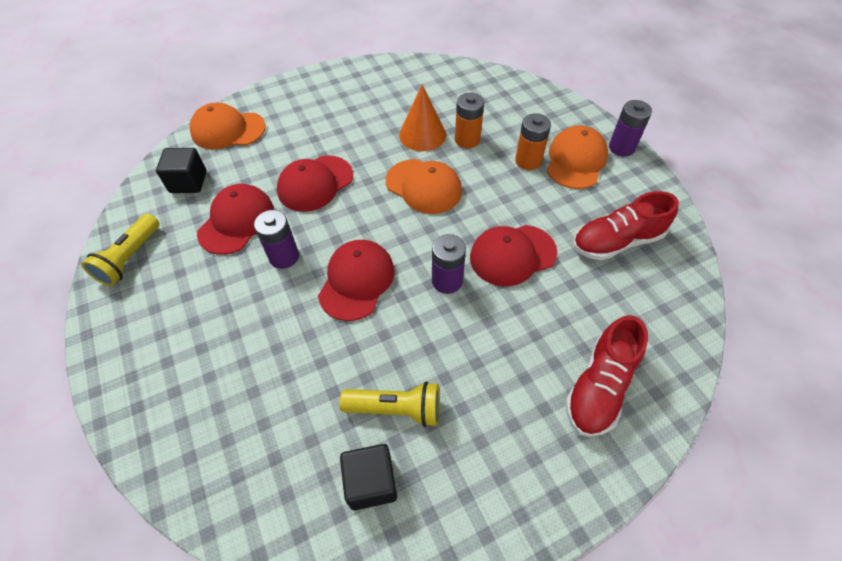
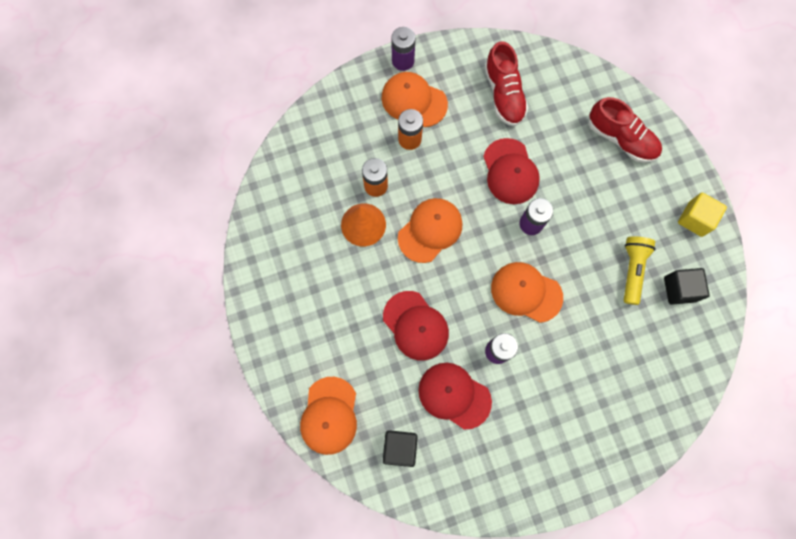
camera: 85 degrees left, 20 degrees up
yellow flashlight [81,214,160,286] -> none
red cap [318,240,395,321] -> orange cap [491,262,563,323]
none -> yellow cube [678,192,727,237]

